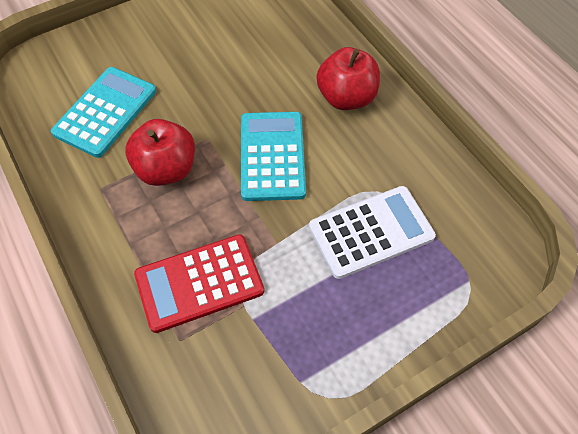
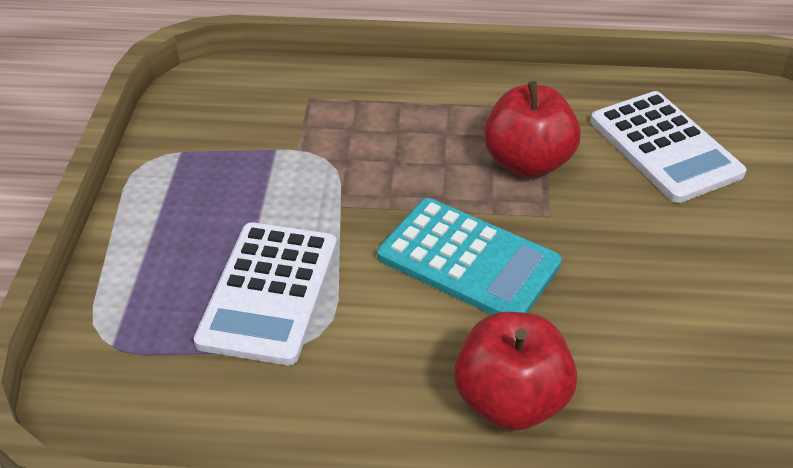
camera: 125 degrees right, 15 degrees down
turquoise calculator [51,67,156,158] -> white calculator [591,91,746,203]
red calculator [134,234,264,333] -> none

